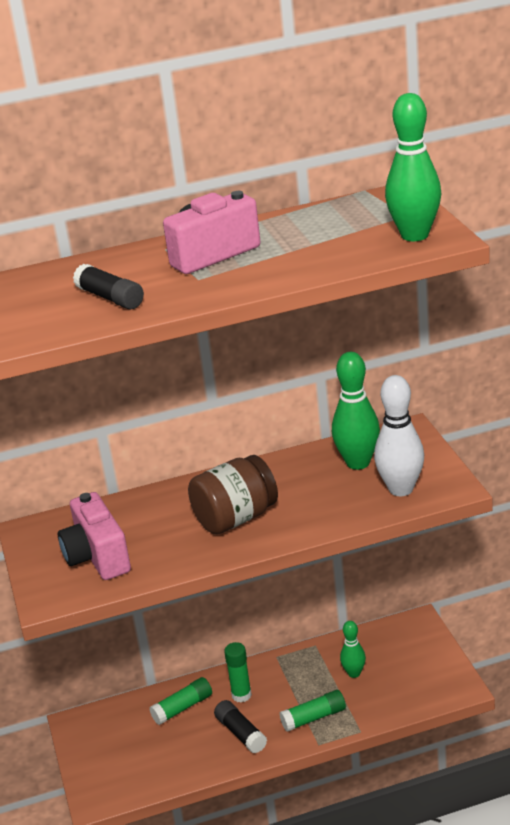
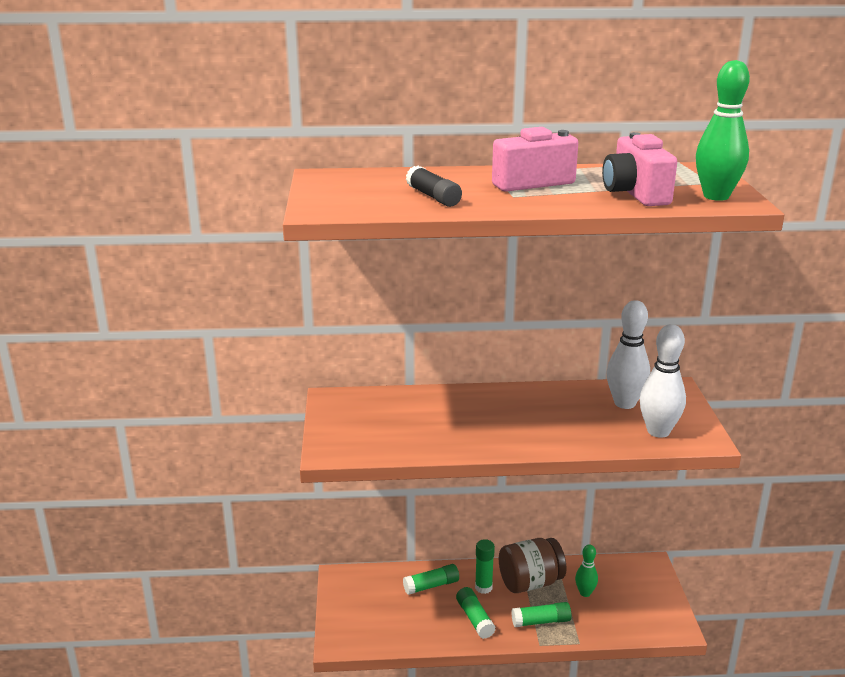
camera: 10 degrees right, 5 degrees down
pink camera [58,492,131,580] -> pink camera moved to [602,132,677,206]
brown jar [188,455,278,535] -> brown jar moved to [499,538,567,593]
black glue stick [214,700,267,753] -> green glue stick [456,587,496,639]
green bowling pin [332,352,380,470] -> white bowling pin [607,300,650,409]

